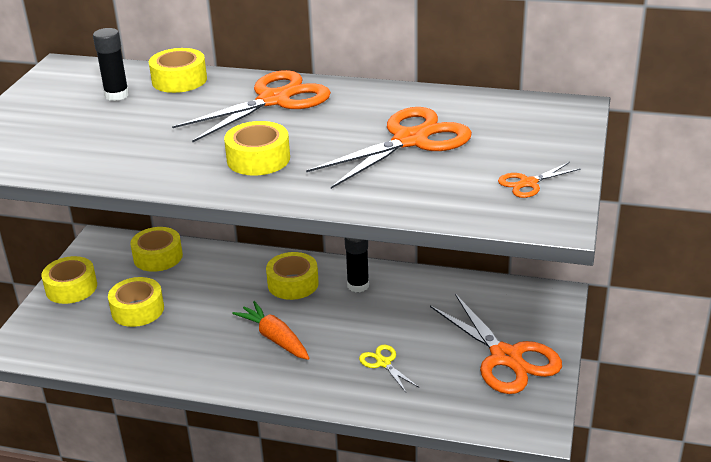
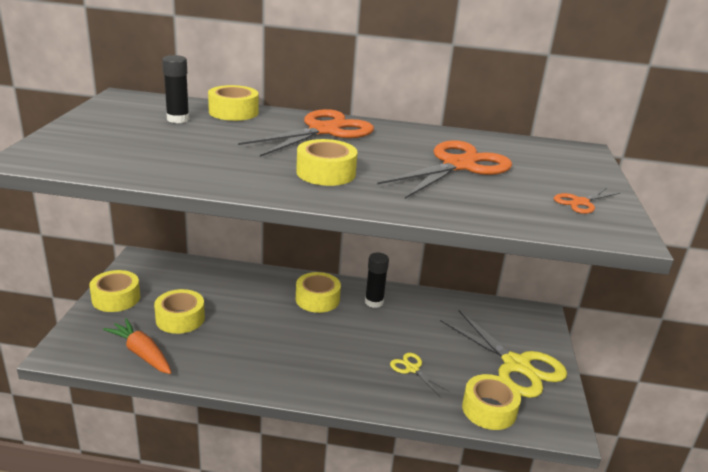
camera: 10 degrees left, 5 degrees down
yellow tape [131,227,183,272] -> yellow tape moved to [462,374,521,430]
orange carrot [232,301,310,360] -> orange carrot moved to [103,318,172,374]
orange scissors [430,294,562,394] -> yellow scissors [440,310,567,398]

